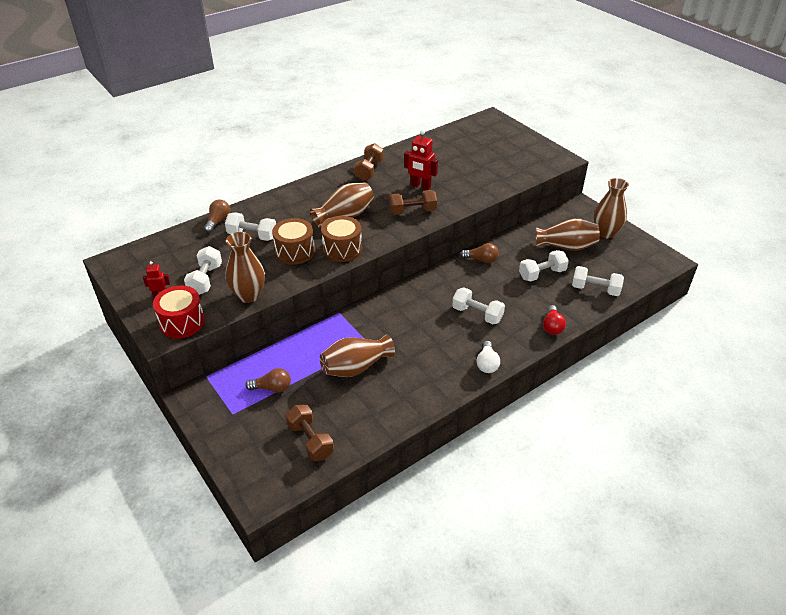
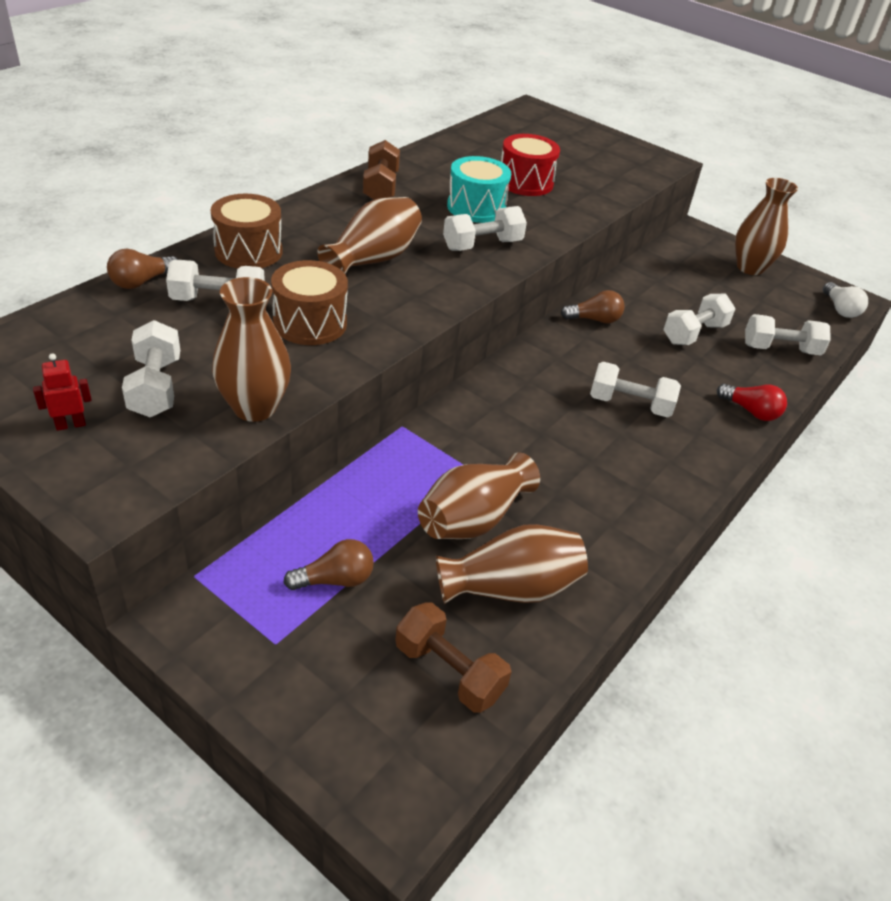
camera: 20 degrees left, 0 degrees up
red drum [153,285,205,338] -> red drum moved to [501,134,560,196]
brown light bulb [204,200,230,233] -> brown light bulb turned 135 degrees counterclockwise [107,249,178,289]
brown drum [321,216,362,262] -> brown drum moved to [211,194,283,269]
brown dumbbell [389,190,437,215] -> white dumbbell [443,206,527,251]
red robot [404,130,438,190] -> turquoise drum [447,156,511,223]
white light bulb [477,341,500,373] -> white light bulb moved to [823,282,868,318]
brown vase [536,218,600,251] -> brown vase moved to [436,524,588,604]
red light bulb [543,305,566,335] -> red light bulb turned 45 degrees counterclockwise [717,384,787,421]

